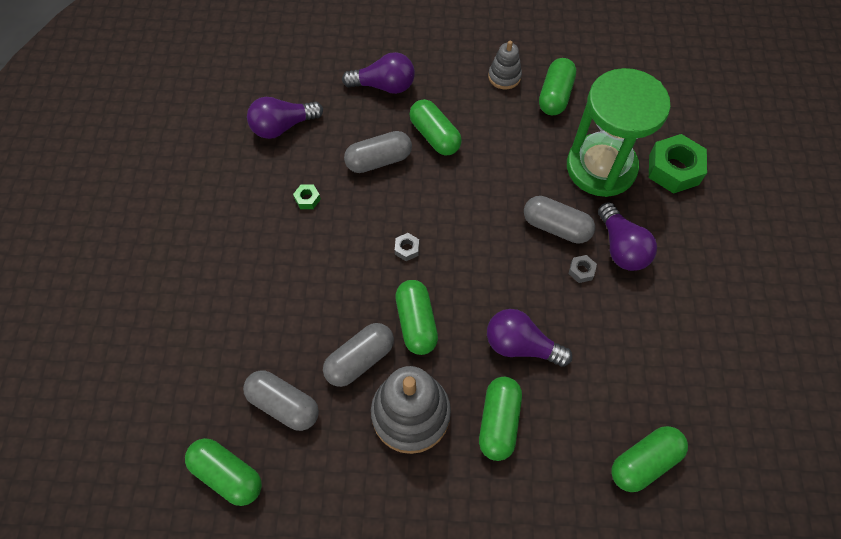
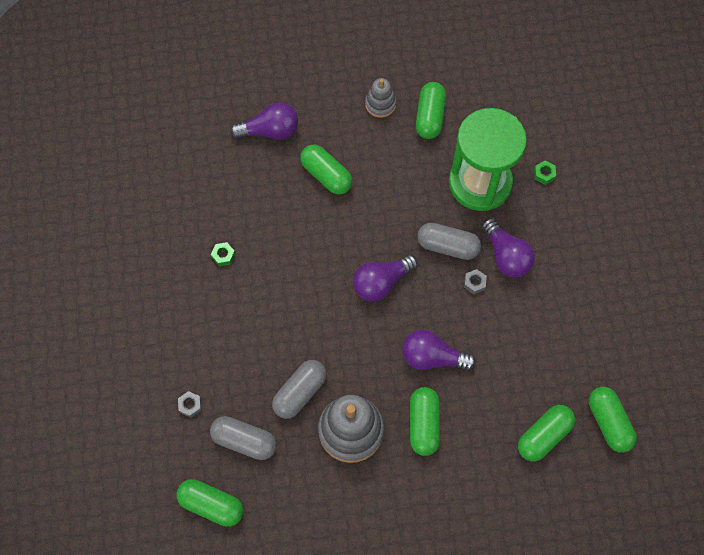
camera: 10 degrees left, 5 degrees up
purple light bulb [247,97,323,139] -> purple light bulb moved to [353,255,418,302]
grey capsule [344,131,412,173] -> none
grey nut [395,233,419,261] -> grey nut moved to [178,391,202,418]
green capsule [395,280,438,355] -> green capsule moved to [589,387,637,453]
green nut [649,134,707,194] -> green nut [534,161,556,185], size x0.45

